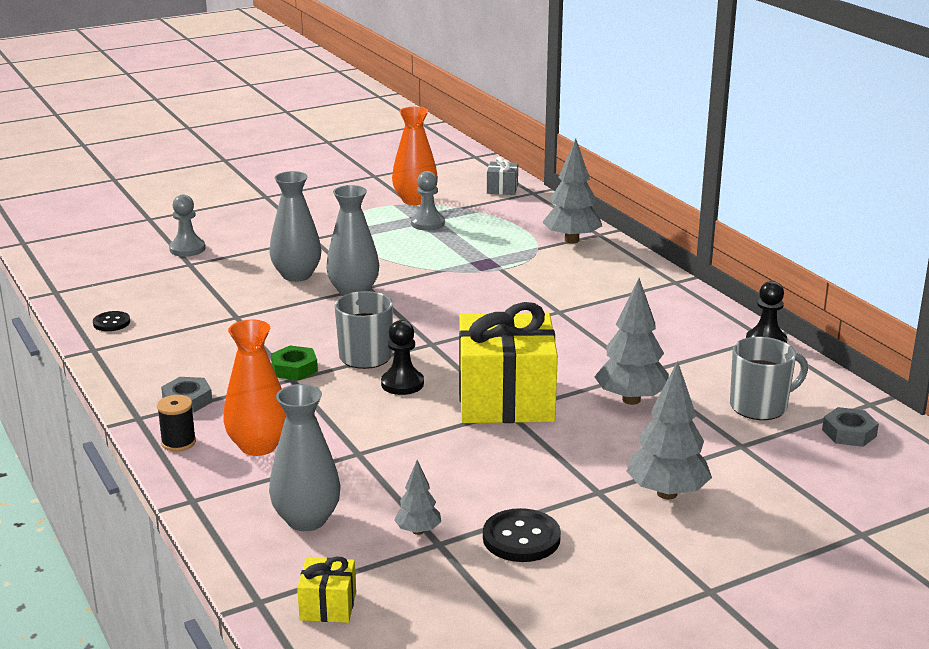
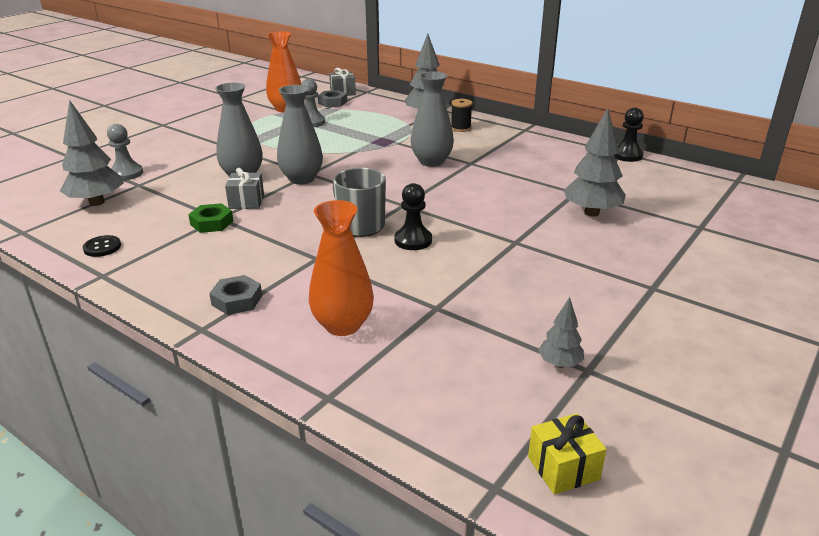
camera: 25 degrees left, 5 degrees up
black spool [157,395,196,451] -> black spool moved to [451,99,473,132]
grey vase [269,384,341,531] -> grey vase moved to [411,71,454,167]
green nut [271,345,318,380] -> green nut moved to [188,203,233,233]
yellow gift [459,302,558,423] -> none
black button [483,508,561,562] -> none
grey tree [626,361,712,500] -> grey tree moved to [60,100,124,206]
grey mug [730,337,808,420] -> none
grey nut [822,407,879,447] -> grey nut moved to [318,90,347,107]
none -> grey gift [225,168,264,209]

